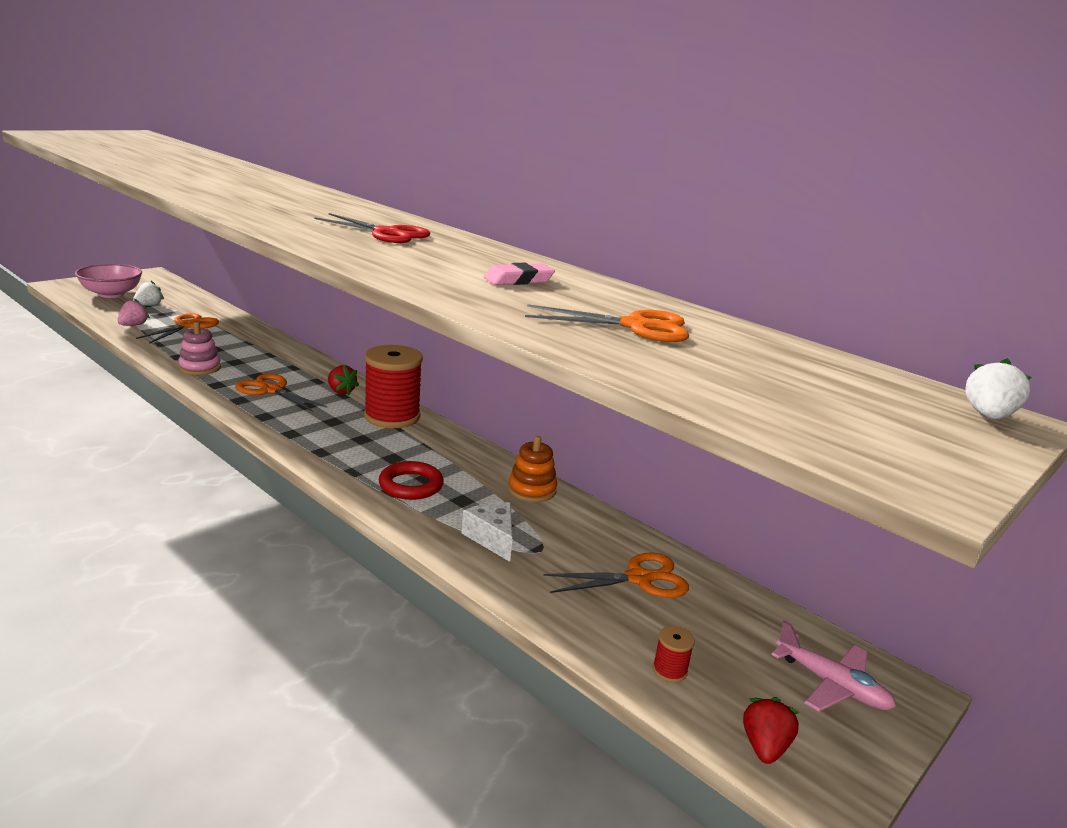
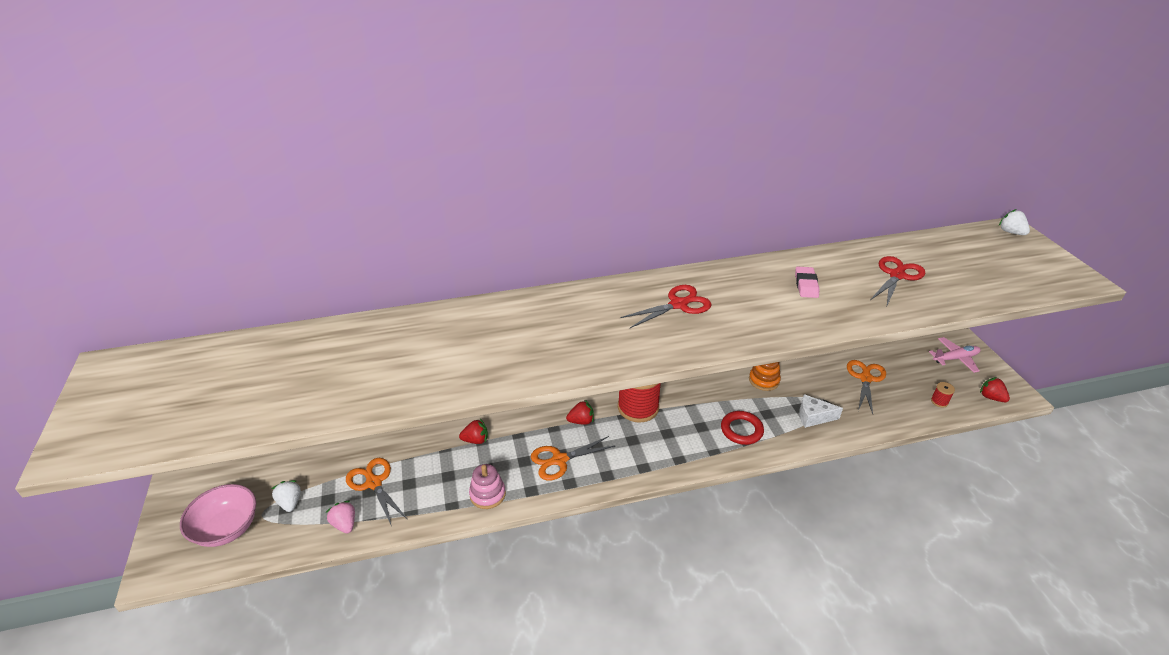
camera: 55 degrees left, 15 degrees up
orange scissors [525,304,689,342] -> red scissors [870,256,925,305]
none -> red strawberry [459,419,488,444]

